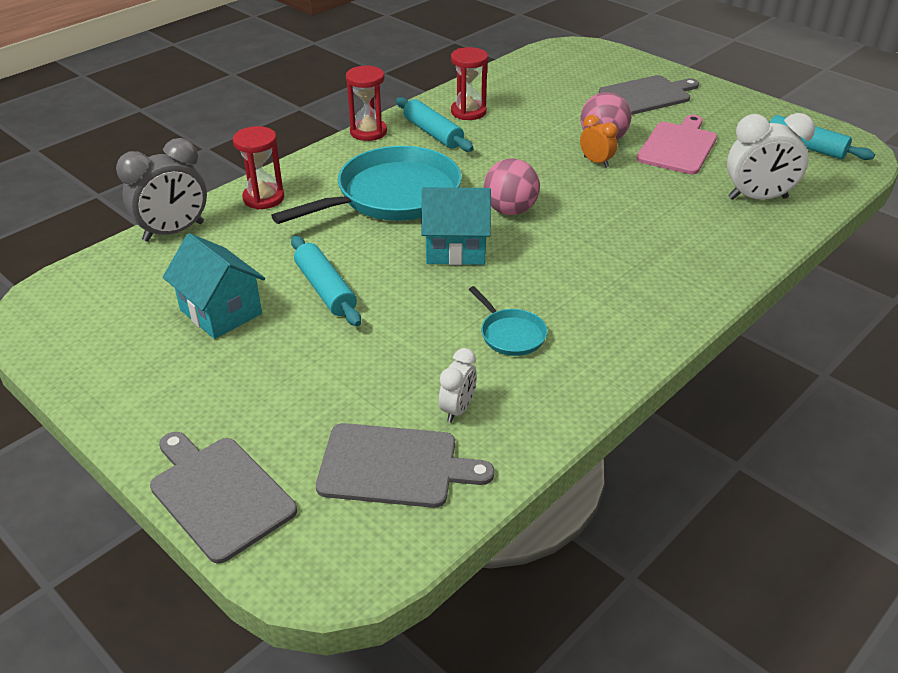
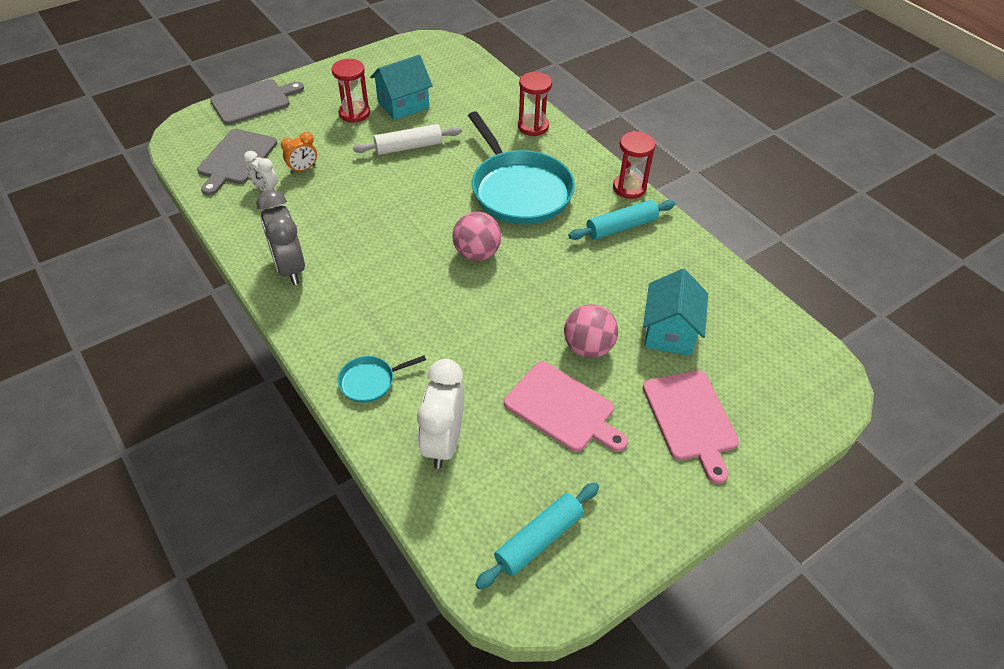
camera: 100 degrees right, 10 degrees up
grey clock [116,138,207,242] -> grey clock moved to [256,190,305,285]
turquoise rolling pin [291,236,361,326] -> white rolling pin [353,124,462,155]
turquoise house [421,187,491,265] -> turquoise house moved to [643,269,708,356]
red hourglass [451,47,488,120] -> red hourglass moved to [332,59,370,123]
turquoise pan [469,286,547,356] -> turquoise pan moved to [338,356,426,403]
orange clock [580,115,618,168] -> orange clock moved to [281,132,317,174]
grey cutting board [599,75,699,115] -> pink cutting board [643,370,739,484]

